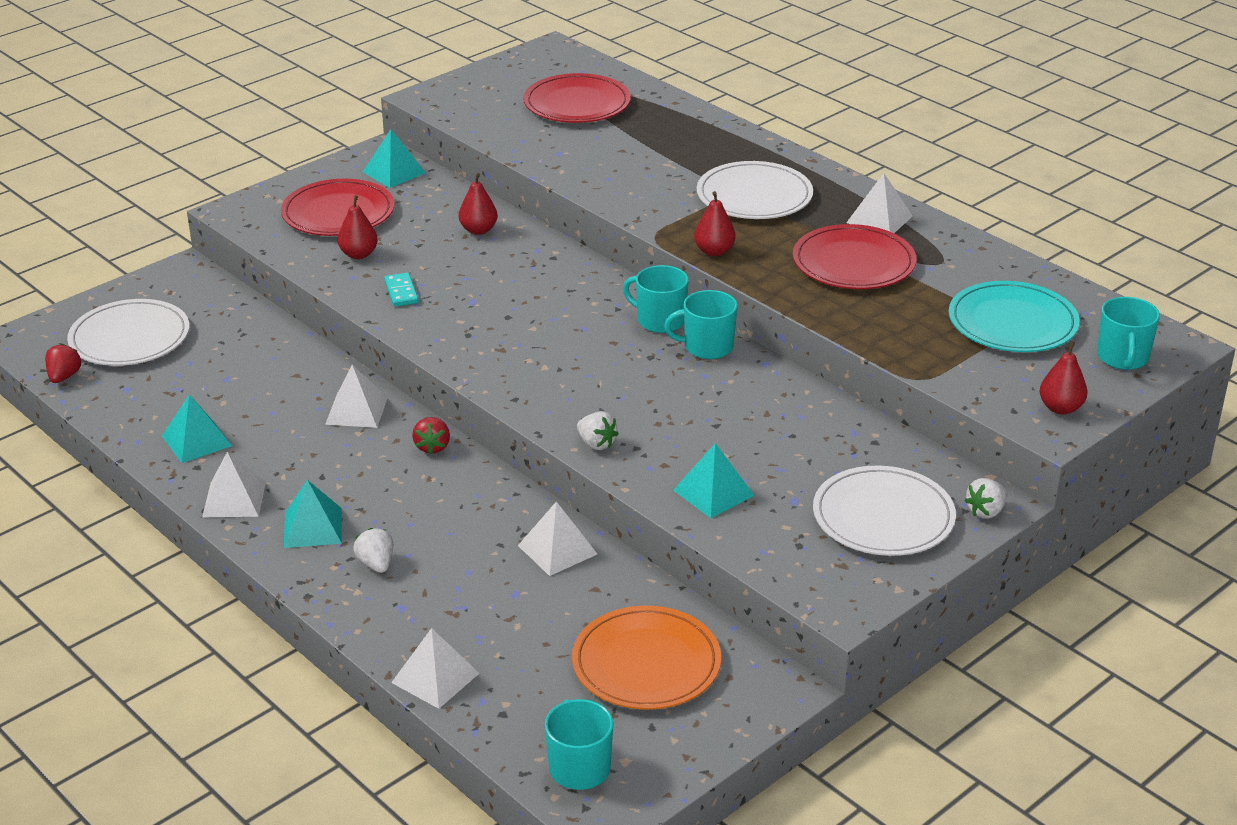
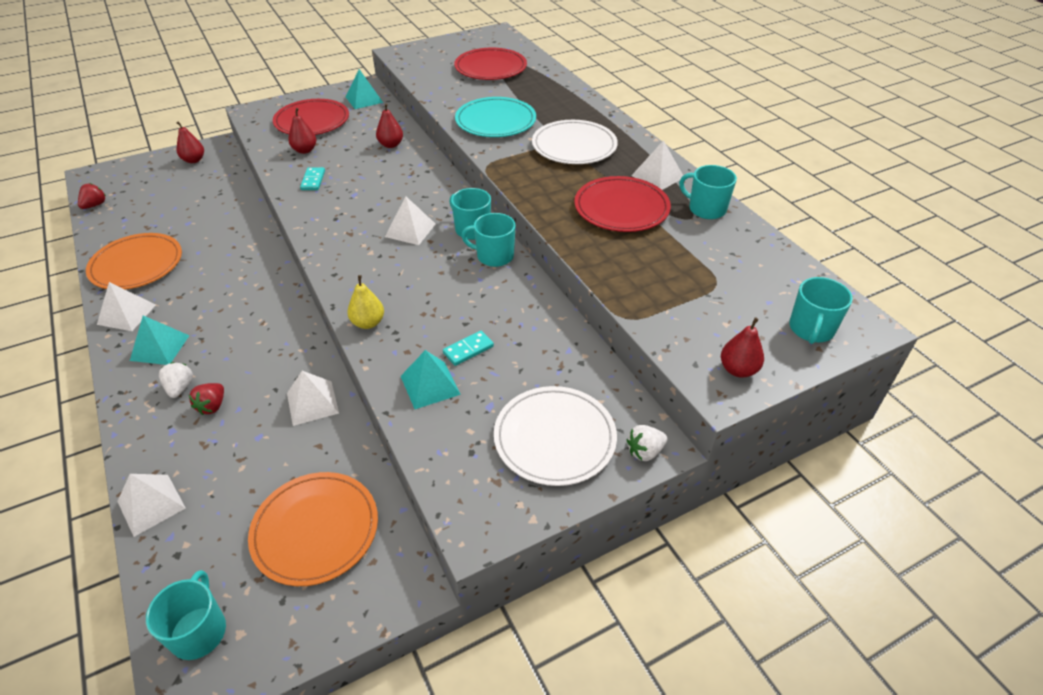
camera: 15 degrees right, 10 degrees up
white plate [67,299,190,366] -> none
turquoise pyramid [162,394,232,463] -> orange plate [86,233,182,290]
white pyramid [325,365,388,428] -> white pyramid moved to [385,196,435,245]
red strawberry [412,417,450,454] -> red strawberry moved to [189,383,224,415]
white strawberry [577,412,619,450] -> yellow pear [347,275,384,329]
red pear [694,191,736,256] -> red pear moved to [177,122,204,163]
turquoise plate [949,281,1080,352] -> turquoise plate moved to [455,97,536,137]
none -> turquoise domino [443,331,494,366]
none -> turquoise mug [679,165,737,219]

